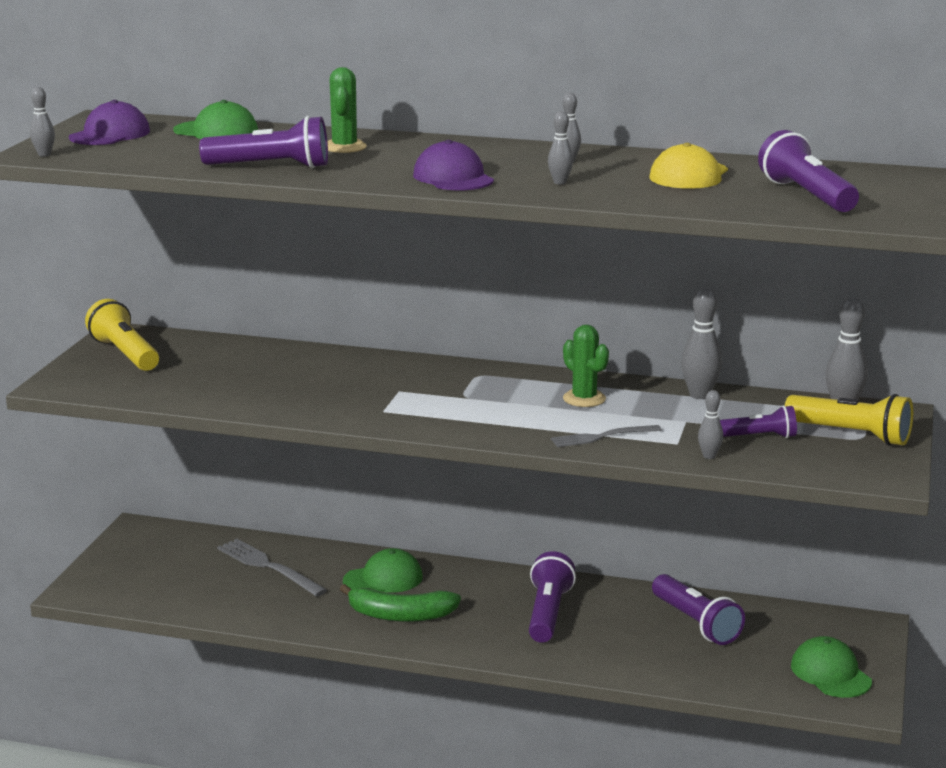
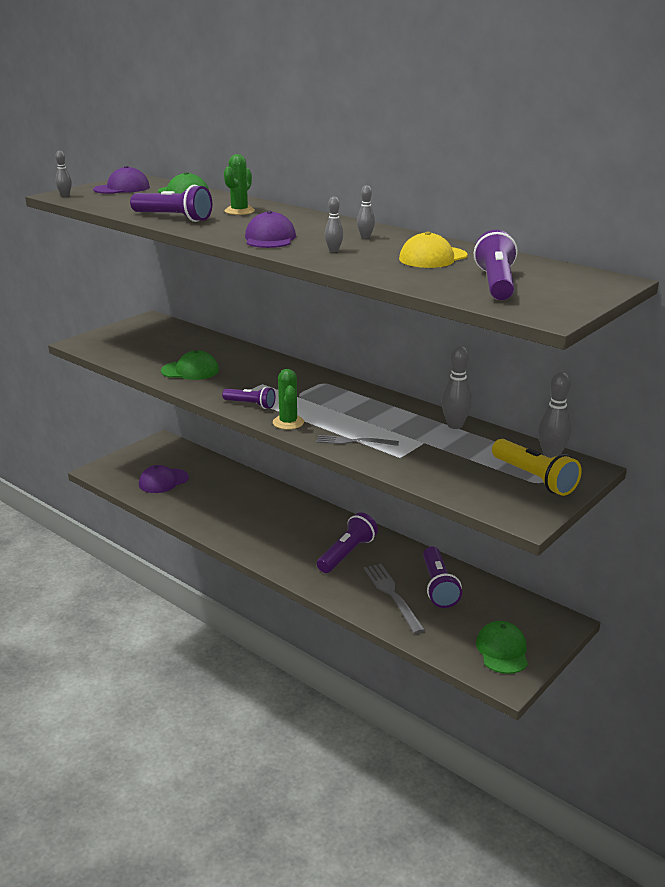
camera: 25 degrees right, 5 degrees up
yellow flashlight [85,299,159,371] -> none
grey fork [217,539,327,597] -> grey fork moved to [364,564,425,634]
green banana [340,584,461,622] -> none
green cap [343,548,423,593] -> green cap moved to [161,350,219,380]
green cactus [563,324,609,407] -> green cactus moved to [273,369,304,430]
grey bowling pin [698,390,723,459] -> none
purple flashlight [720,405,797,438] -> purple flashlight moved to [222,387,275,409]
none -> purple cap [139,465,189,493]

